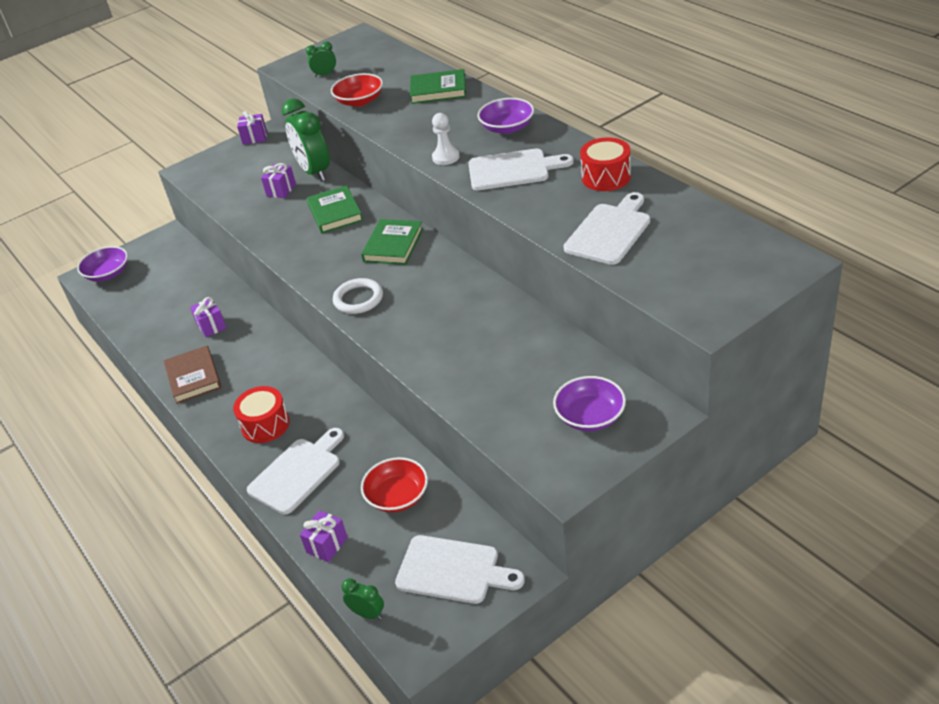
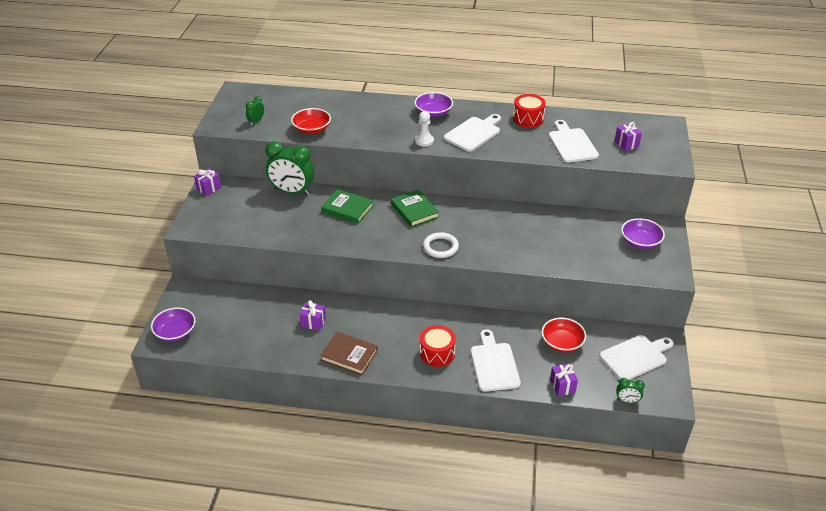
camera: 50 degrees left, 0 degrees up
purple gift [261,163,296,198] -> purple gift moved to [614,122,642,151]
green clock [342,578,384,619] -> green clock turned 150 degrees counterclockwise [616,378,645,403]
green book [410,69,466,104] -> none

